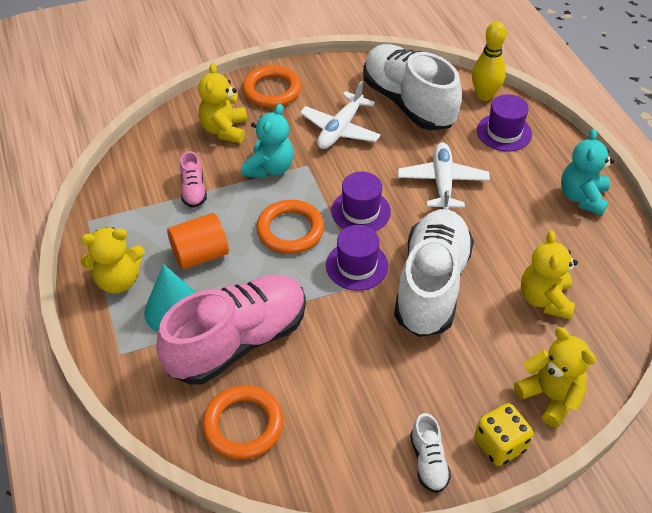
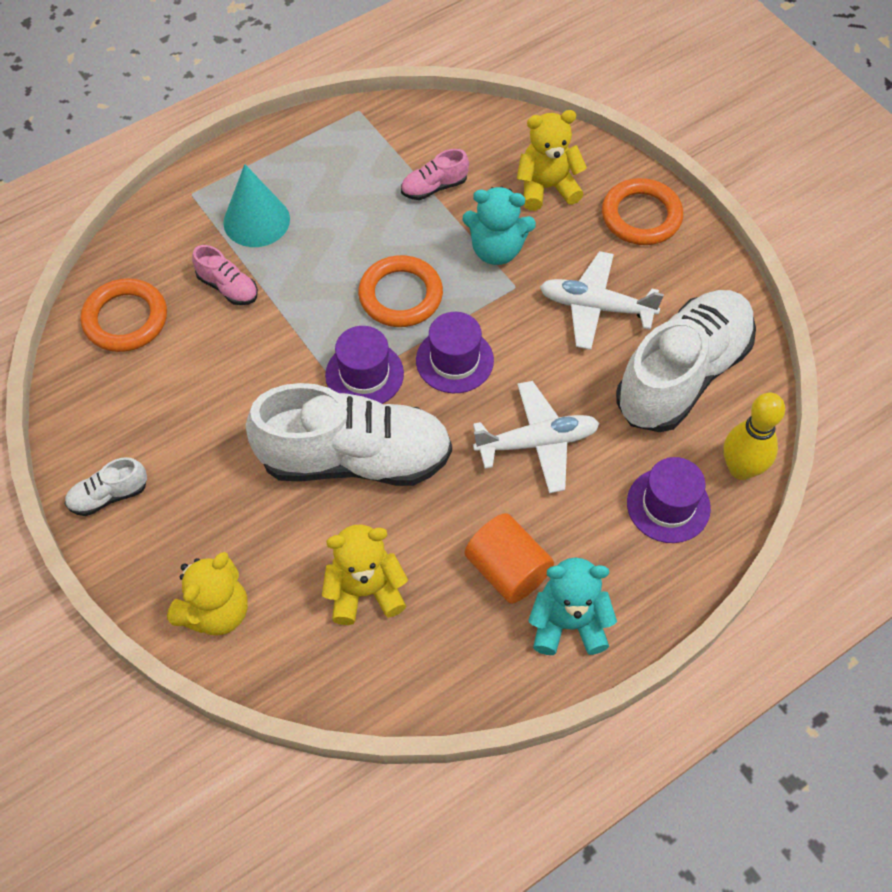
camera: 75 degrees right, 10 degrees up
yellow teddy bear [80,227,145,294] -> none
pink shoe [156,275,306,385] -> pink shoe [192,245,258,305], size x0.42
orange cylinder [167,213,229,270] -> orange cylinder moved to [465,513,554,604]
yellow dice [474,403,533,466] -> none

